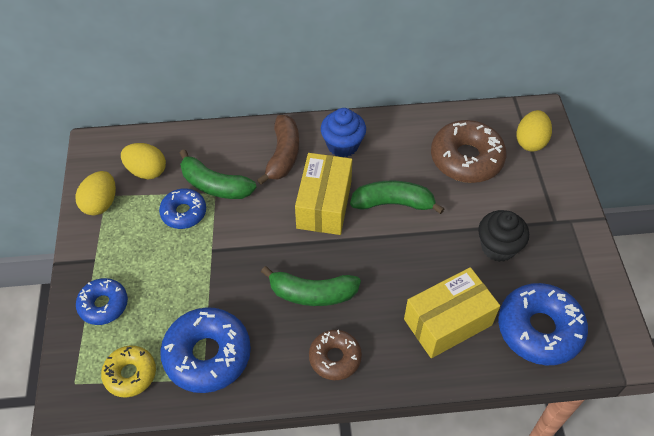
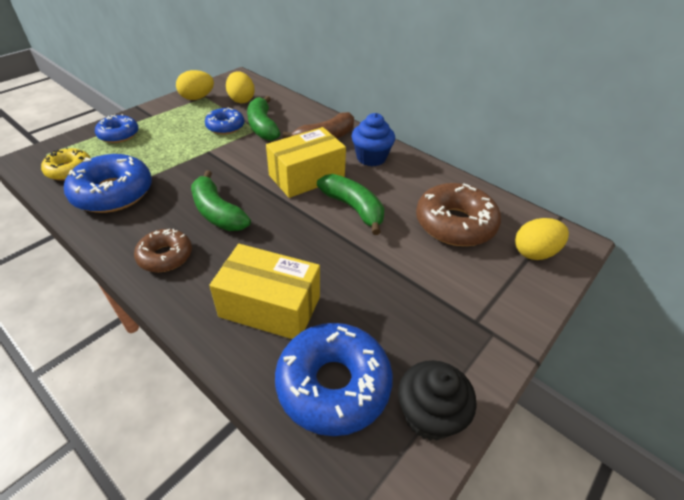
camera: 45 degrees right, 10 degrees down
black cupcake [478,210,529,262] -> black cupcake moved to [398,360,477,441]

